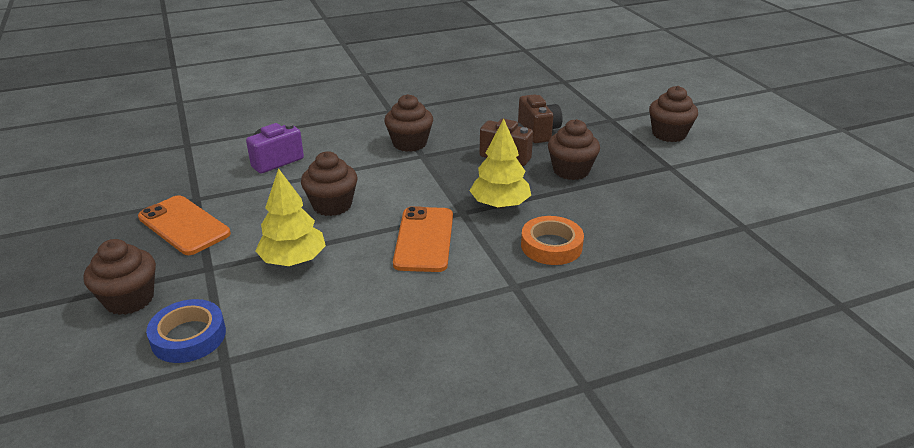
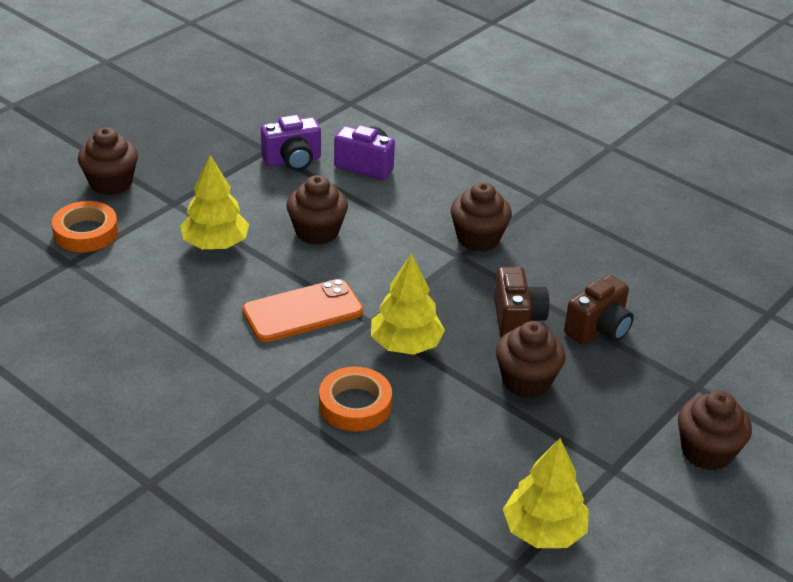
camera: 60 degrees right, 5 degrees up
orange phone [138,195,231,255] -> none
blue tape [146,299,226,363] -> orange tape [52,201,118,252]
none -> purple camera [261,115,321,171]
none -> yellow tree [503,438,589,548]

